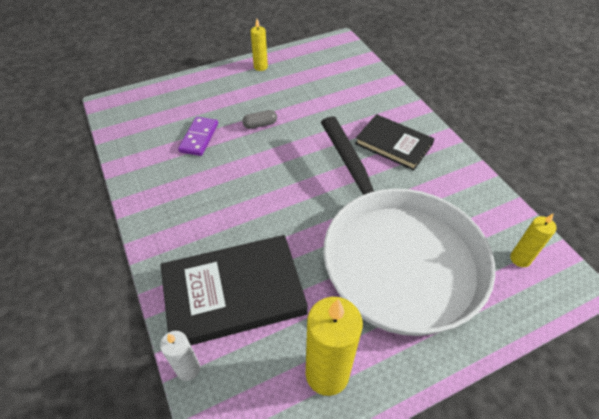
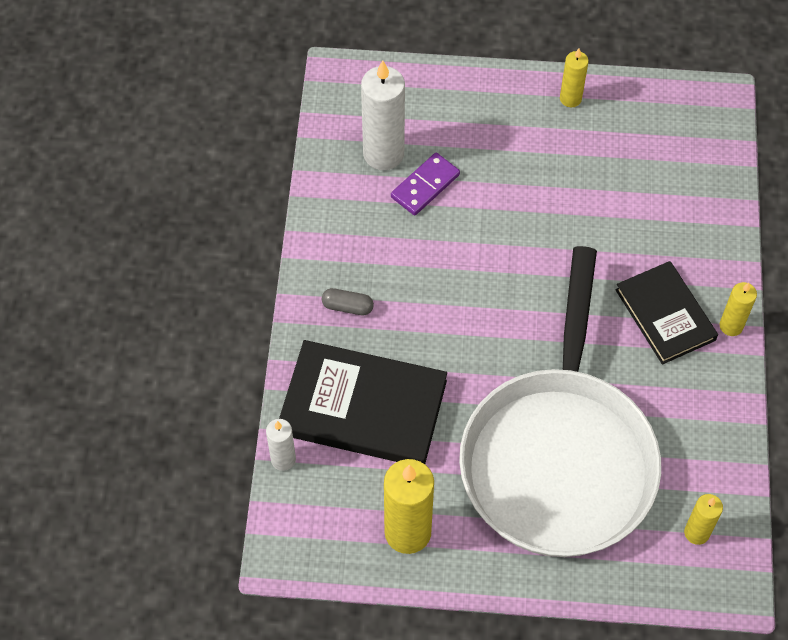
camera: 30 degrees right, 10 degrees up
grey capsule [242,110,277,129] -> grey capsule moved to [322,288,374,315]
none -> white candle [361,60,405,170]
none -> yellow candle [719,282,757,336]

